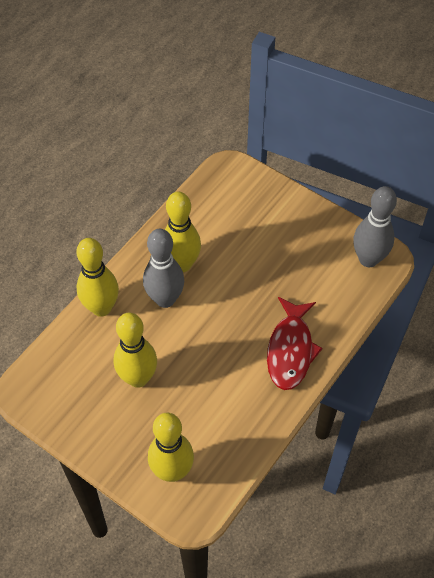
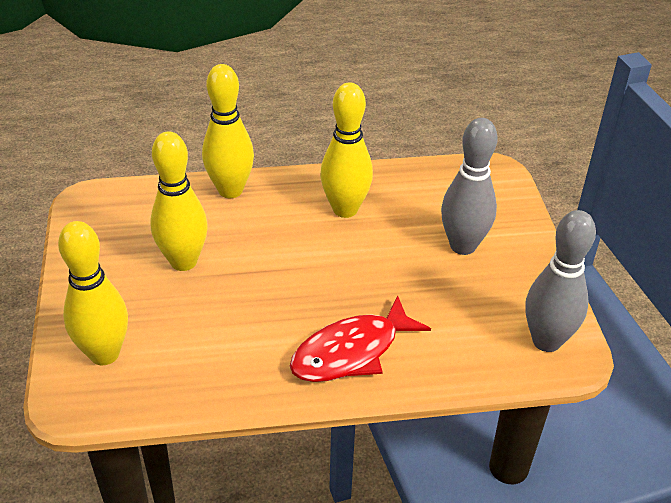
camera: 45 degrees right, 15 degrees down
grey bowling pin [143,229,184,308] -> grey bowling pin moved to [441,118,498,255]

